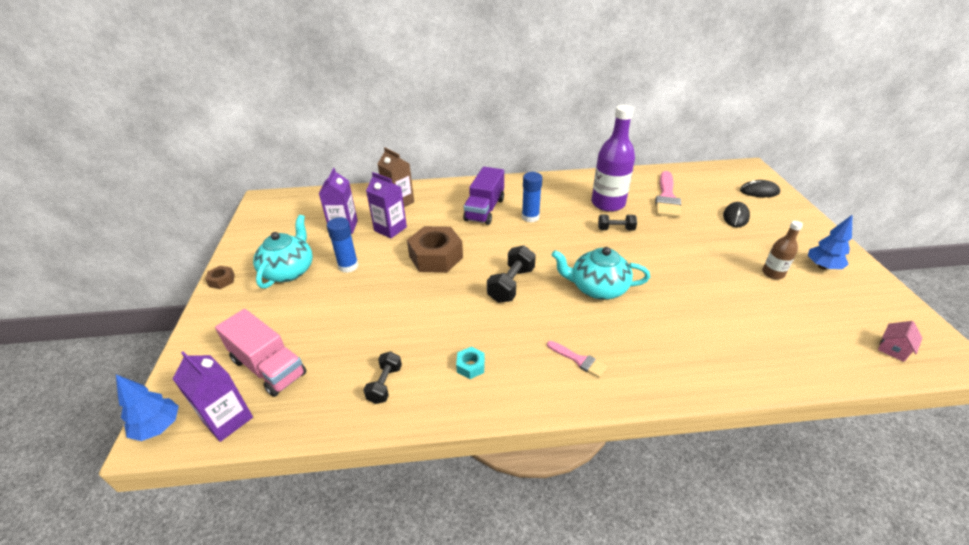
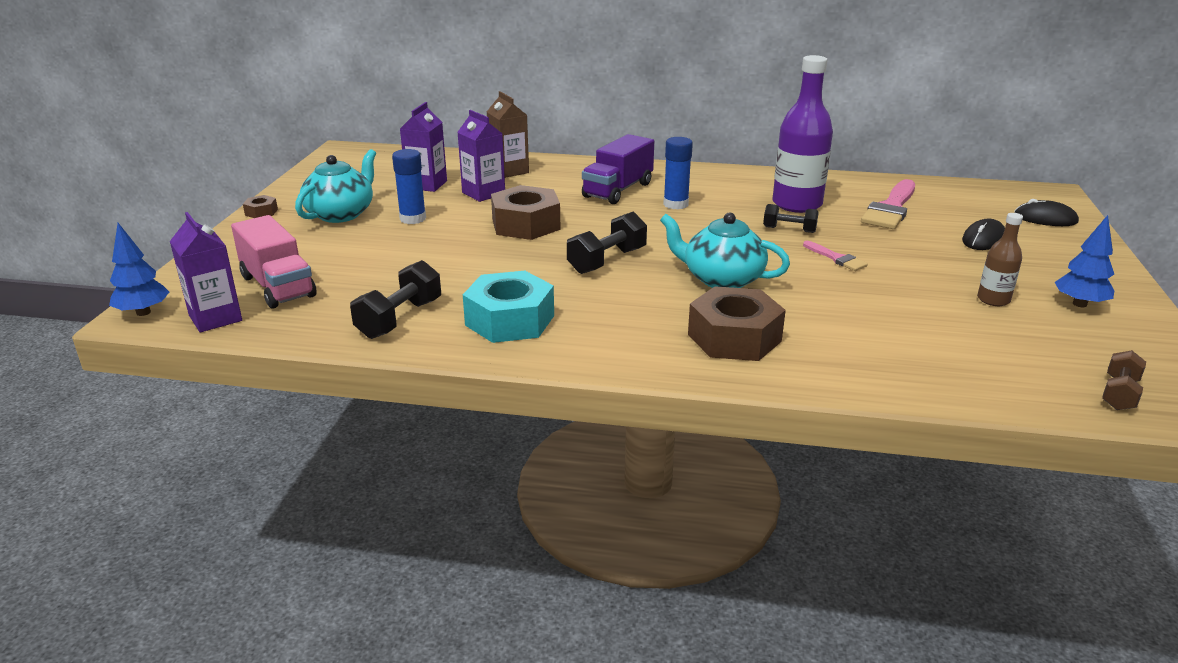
camera: 15 degrees right, 10 degrees down
black dumbbell [363,351,402,404] -> black dumbbell [350,260,441,339], size x1.55
turquoise nut [456,347,485,379] -> turquoise nut [463,271,554,343], size x2.22
pink brush [547,341,607,378] -> pink brush moved to [803,241,868,271]
pink house [878,321,923,362] -> brown dumbbell [1102,350,1146,410]
none -> brown nut [688,286,786,361]

